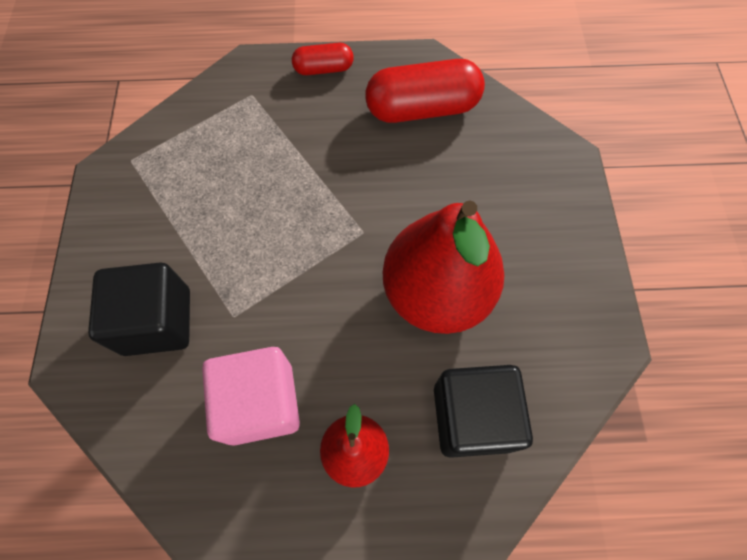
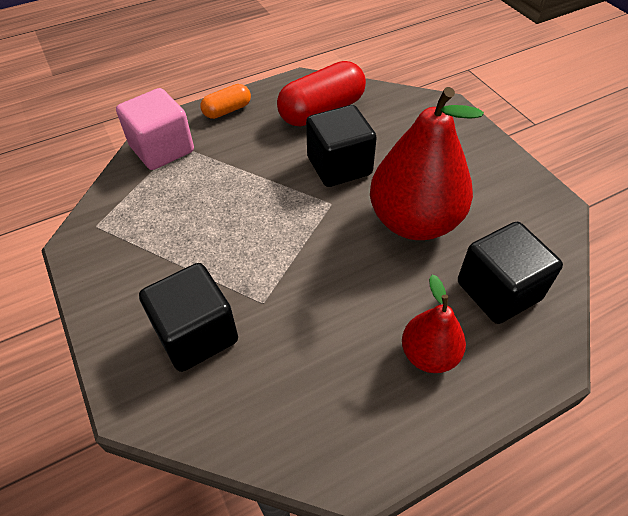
camera: 25 degrees left, 15 degrees down
pink cube [202,347,300,446] -> pink cube moved to [116,88,194,170]
red capsule [292,43,354,75] -> orange capsule [201,84,251,119]
none -> black cube [306,105,377,187]

